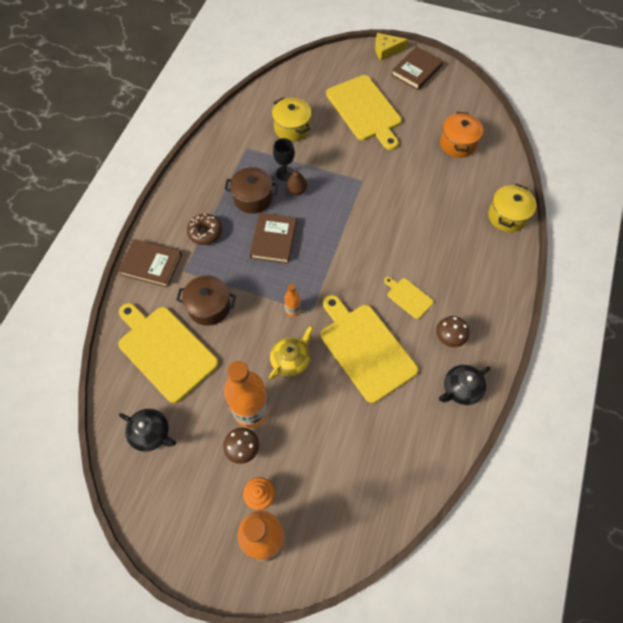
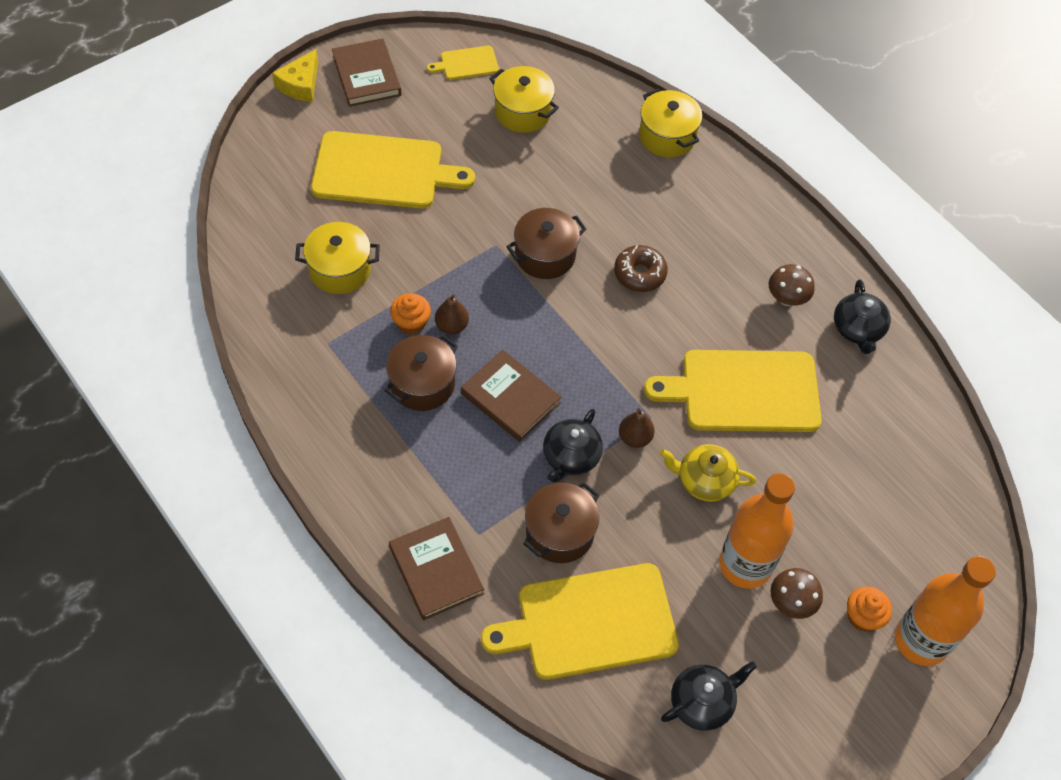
camera: 60 degrees left, 5 degrees down
brown book [118,239,182,288] -> brown book turned 75 degrees counterclockwise [389,517,484,620]
brown donut [187,213,222,245] -> brown donut moved to [614,245,668,292]
yellow teapot [269,326,313,380] -> yellow teapot turned 60 degrees counterclockwise [660,444,756,502]
black goblet [273,138,295,181] -> orange cupcake [390,293,431,335]
orange bottle [284,284,301,317] -> brown pear [619,408,655,448]
yellow cutting board [384,277,434,319] -> yellow cutting board moved to [427,46,499,80]
orange pot [440,112,483,158] -> yellow pot [490,66,559,133]
none -> brown pot [506,208,587,279]
none -> black teapot [543,409,603,483]

